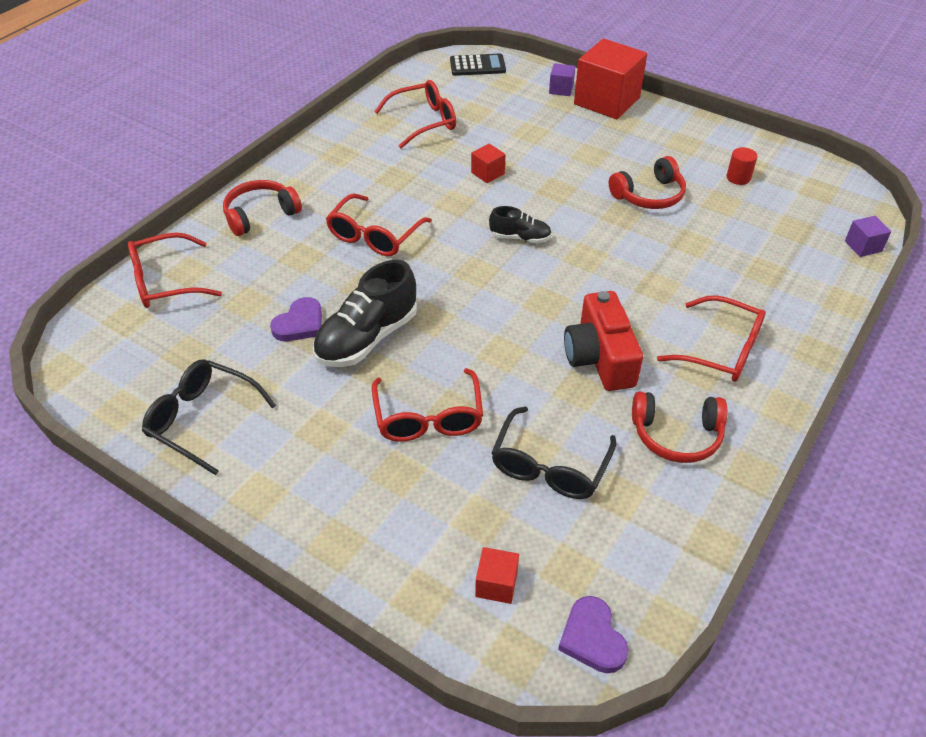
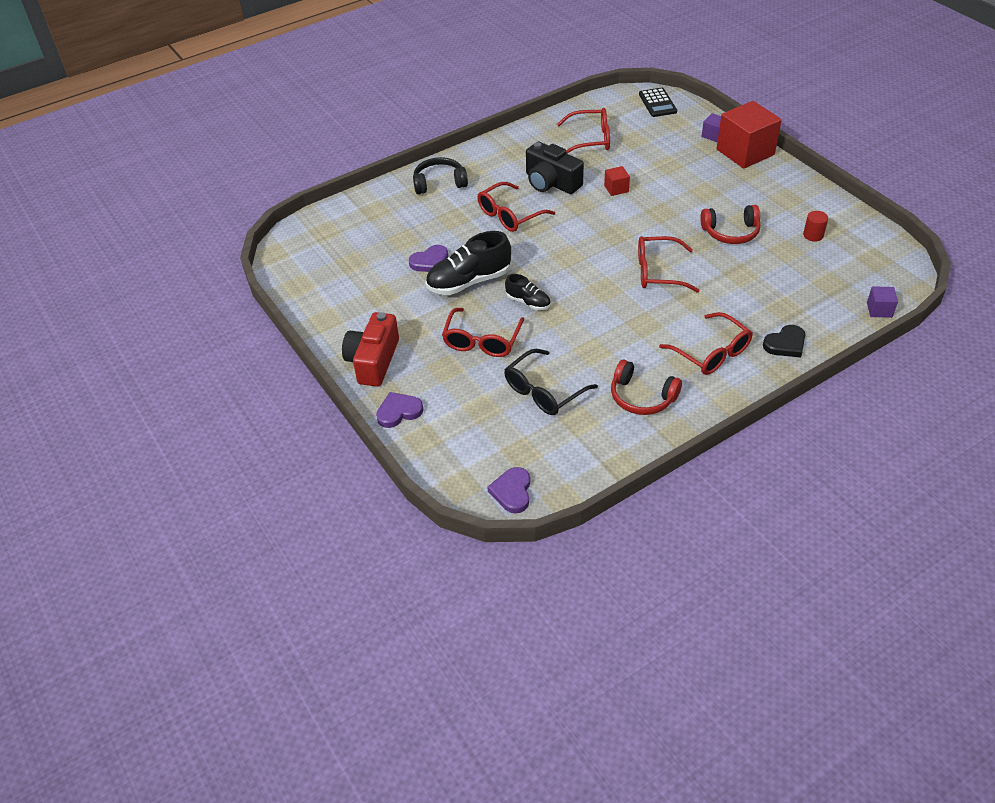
camera: 25 degrees right, 0 degrees up
red glasses [128,232,222,308] -> red glasses moved to [638,236,700,292]
black glasses [142,359,276,475] -> none
red headphones [223,180,302,236] -> black headphones [413,157,468,194]
black calculator [450,54,506,76] -> black calculator turned 60 degrees clockwise [639,88,677,117]
red cube [475,547,519,604] -> none
black shoe [489,206,552,243] -> black shoe moved to [505,274,551,310]
red camera [564,291,643,391] -> red camera moved to [342,312,399,387]
none -> purple heart [376,392,423,428]
none -> black camera [526,142,584,194]
none -> black heart [763,325,805,357]

